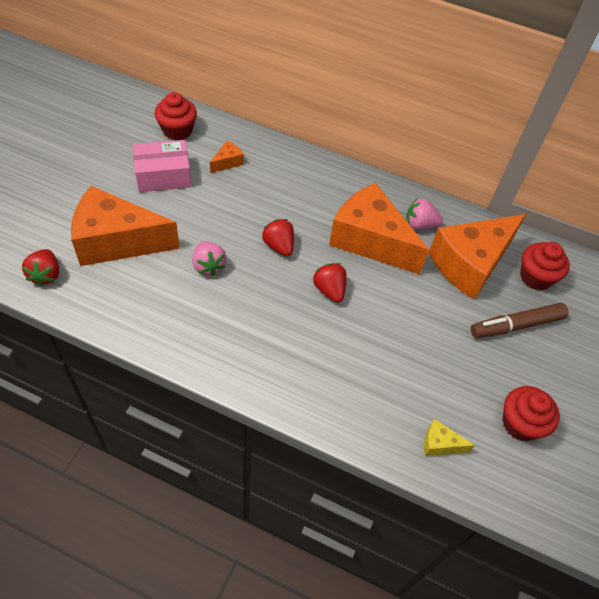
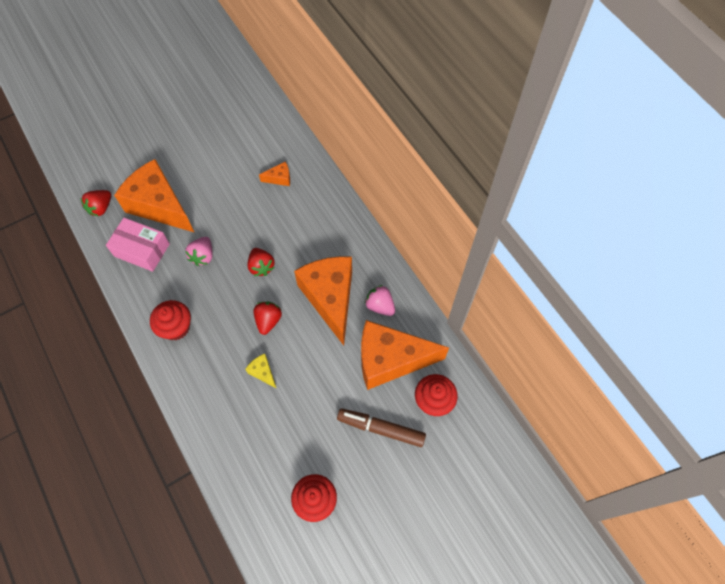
camera: 40 degrees right, 10 degrees up
pink box [133,140,191,192] -> pink box moved to [106,218,170,272]
red cupcake [154,92,197,140] -> red cupcake moved to [150,300,191,340]
red strawberry [262,219,294,257] -> red strawberry turned 150 degrees clockwise [247,248,275,276]
yellow cheese [424,419,475,456] -> yellow cheese moved to [245,354,277,389]

